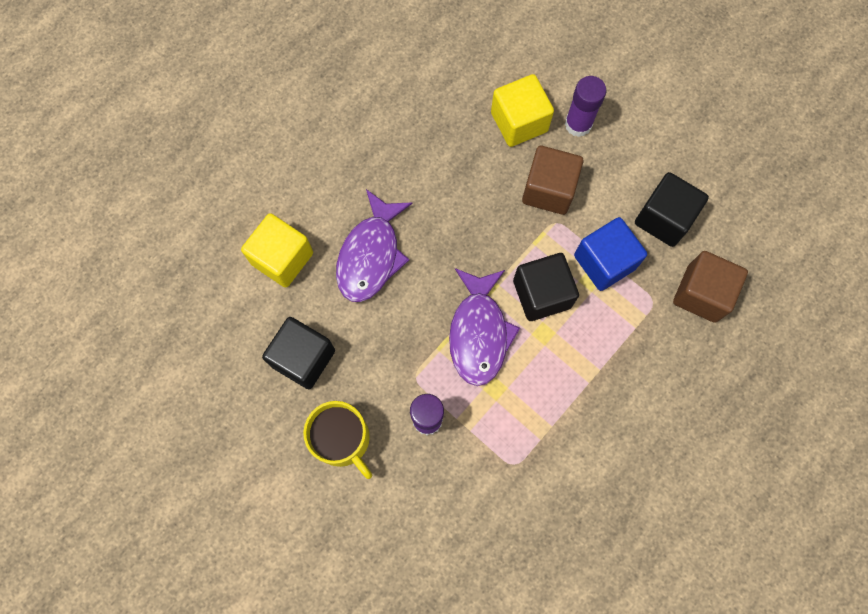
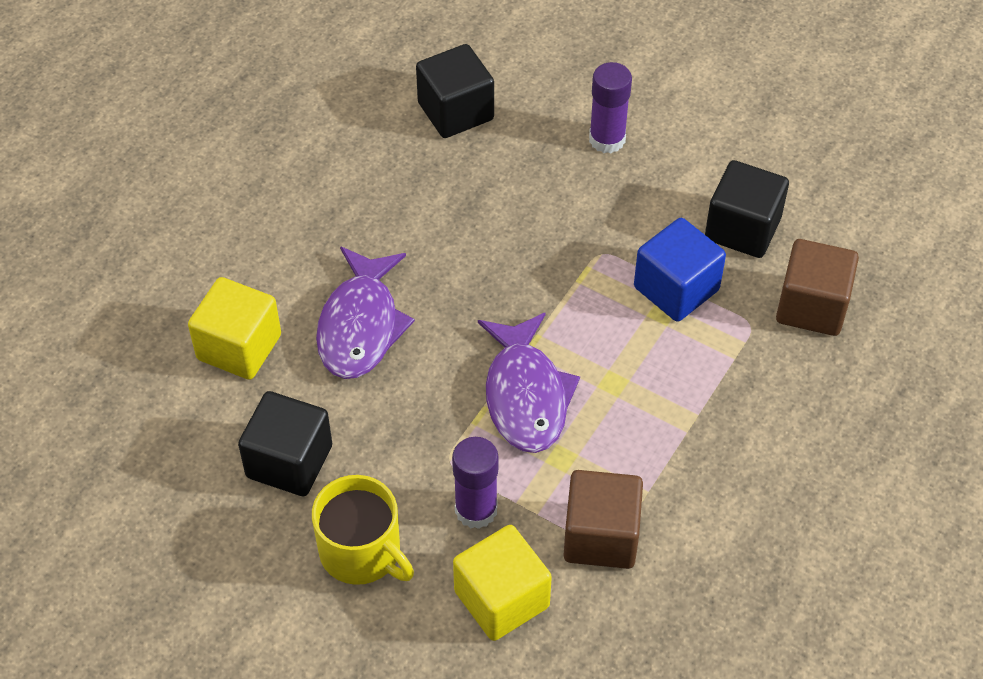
camera: 10 degrees left, 20 degrees down
yellow cube [491,74,554,147] -> yellow cube moved to [453,525,552,641]
black cube [513,253,579,321] -> black cube moved to [416,44,494,138]
brown cube [522,146,583,215] -> brown cube moved to [564,470,643,569]

